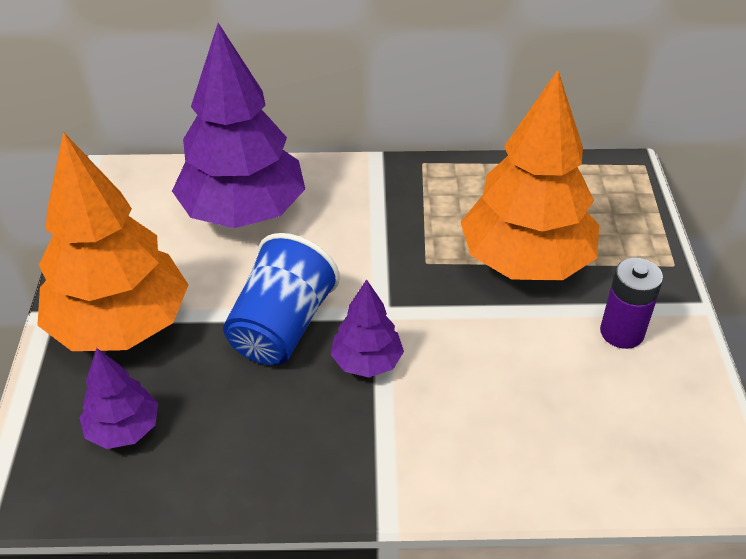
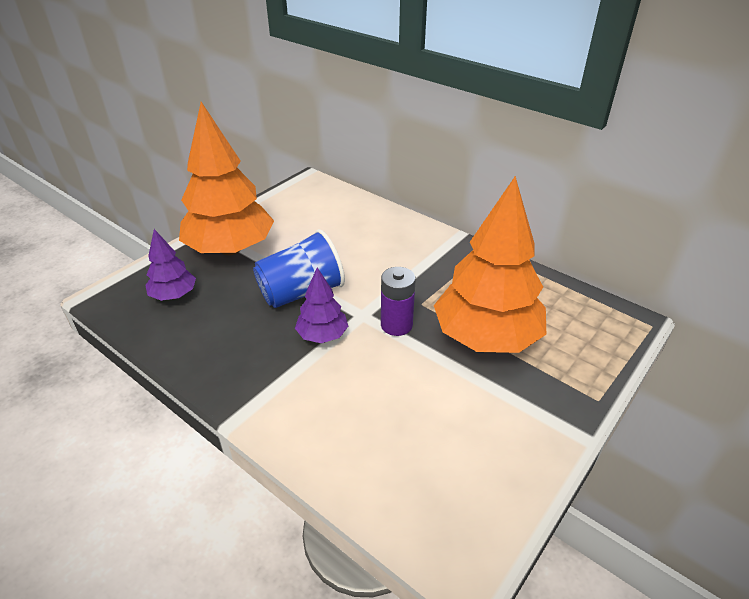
camera: 40 degrees right, 5 degrees down
purple tree [172,23,305,228] -> none
purple battery [600,257,663,349] -> purple battery moved to [381,267,416,336]

